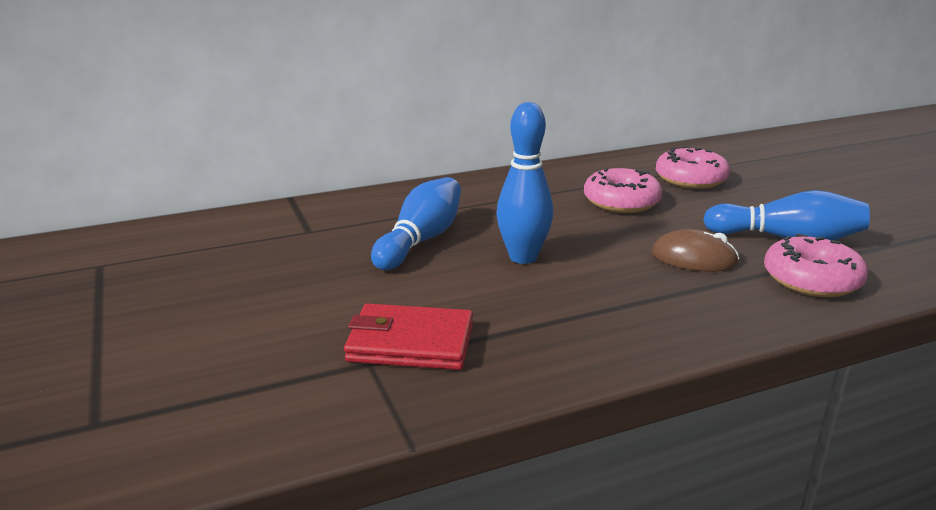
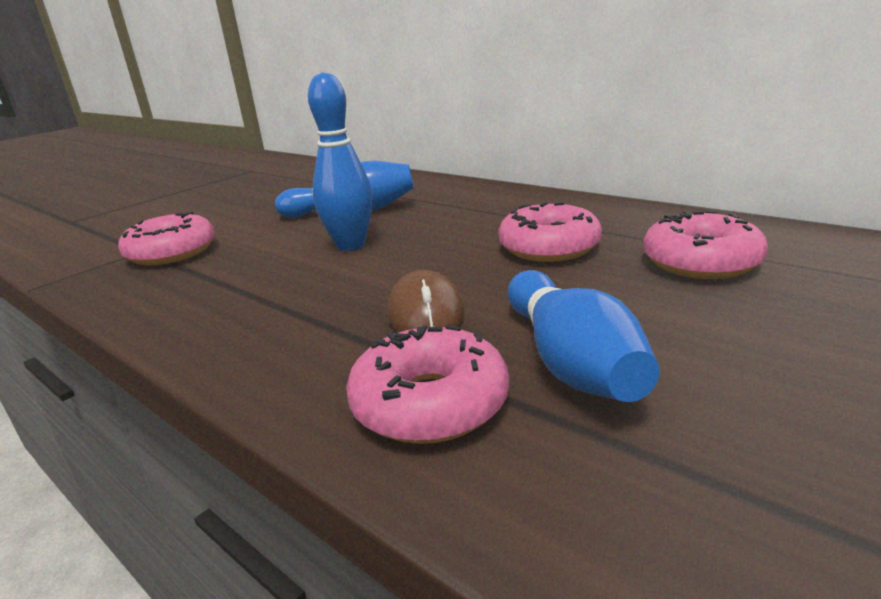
camera: 65 degrees right, 0 degrees up
red wallet [344,303,473,370] -> pink donut [118,212,215,265]

